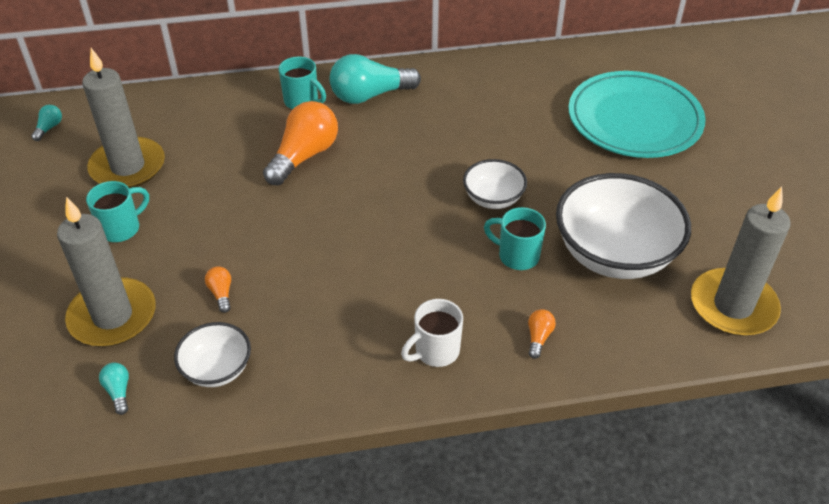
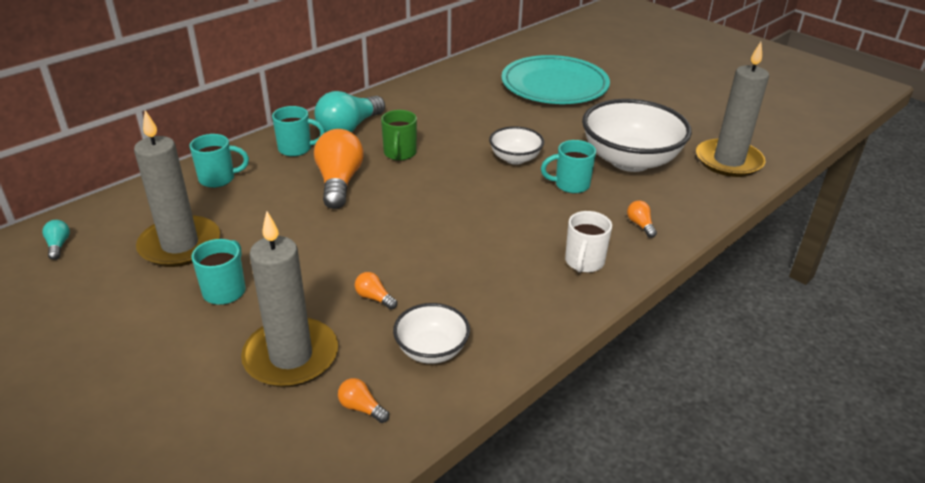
camera: 35 degrees left, 10 degrees down
turquoise light bulb [99,363,129,415] -> orange light bulb [338,378,389,423]
none -> turquoise mug [190,134,249,188]
none -> green mug [381,110,417,161]

